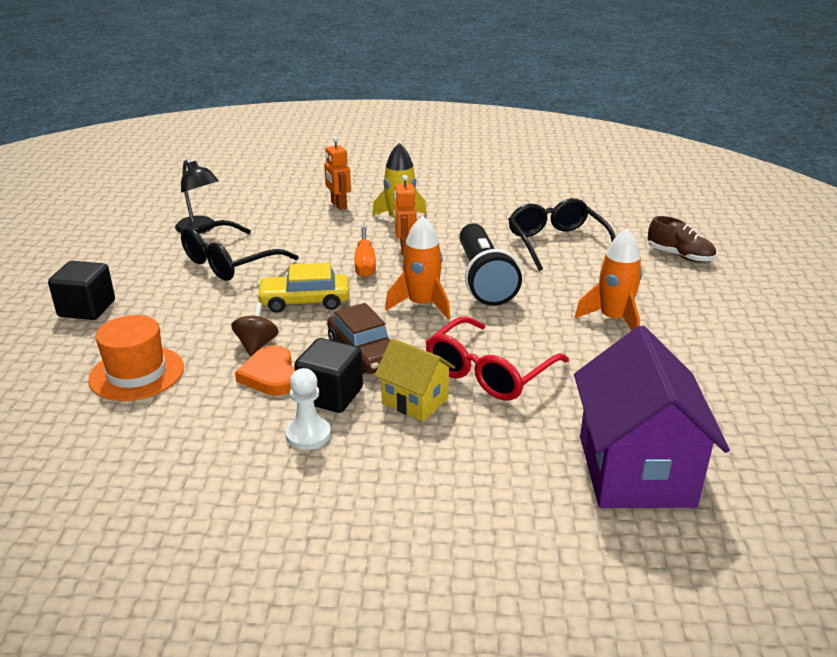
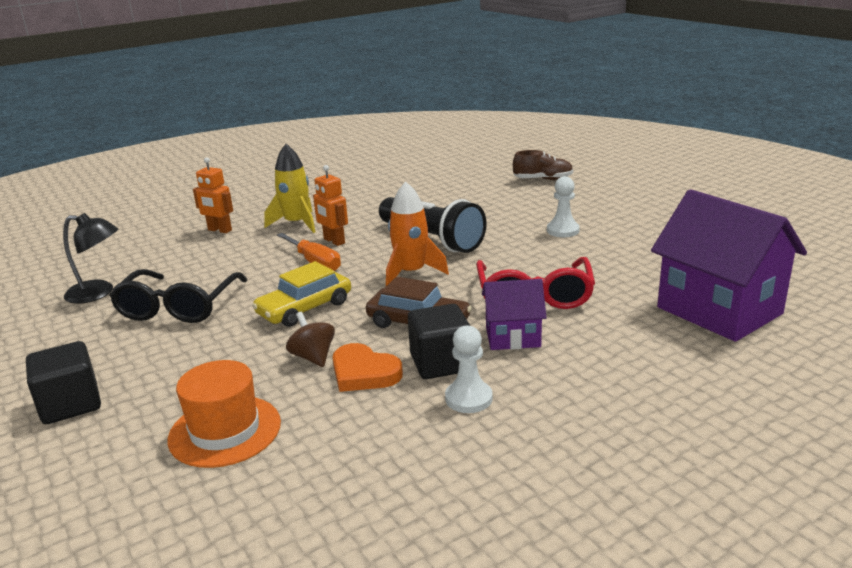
camera: 35 degrees left, 5 degrees down
yellow house [374,338,455,421] -> purple house [482,279,547,350]
black glasses [508,198,616,271] -> none
orange rocket [575,229,643,331] -> white pawn [547,176,580,237]

